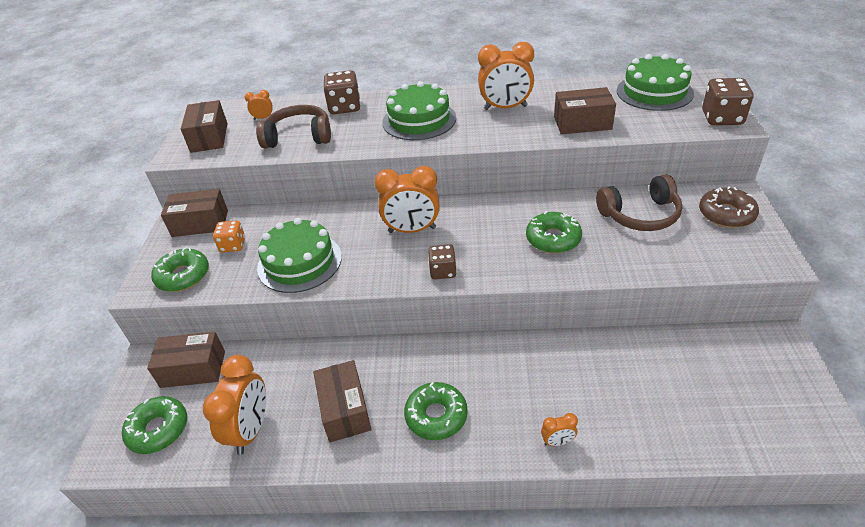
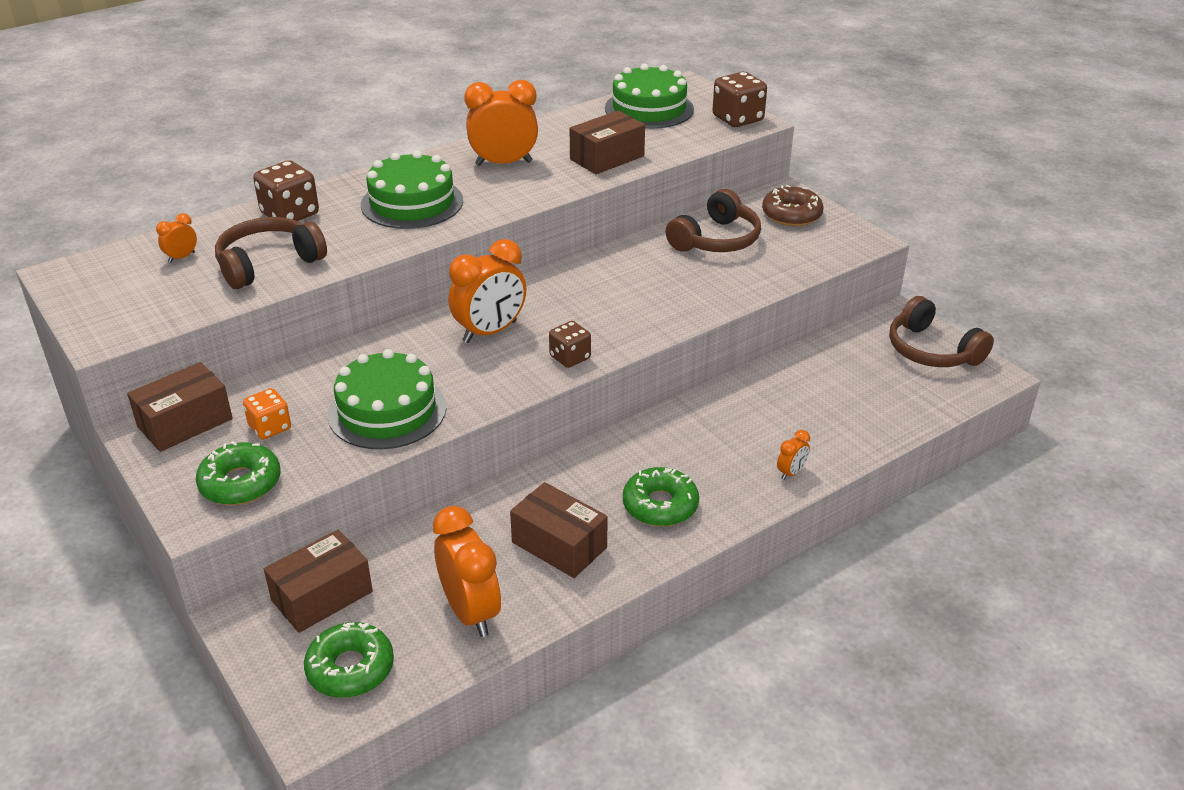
camera: 40 degrees left, 5 degrees down
brown box [181,100,227,153] -> none
orange clock [478,42,534,110] -> orange clock turned 150 degrees counterclockwise [464,80,538,166]
green donut [526,211,582,253] -> none
none -> brown headphones [889,296,994,367]

